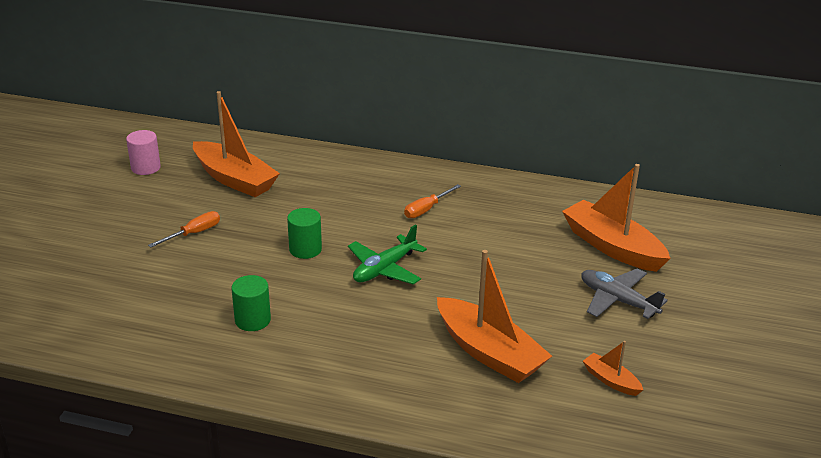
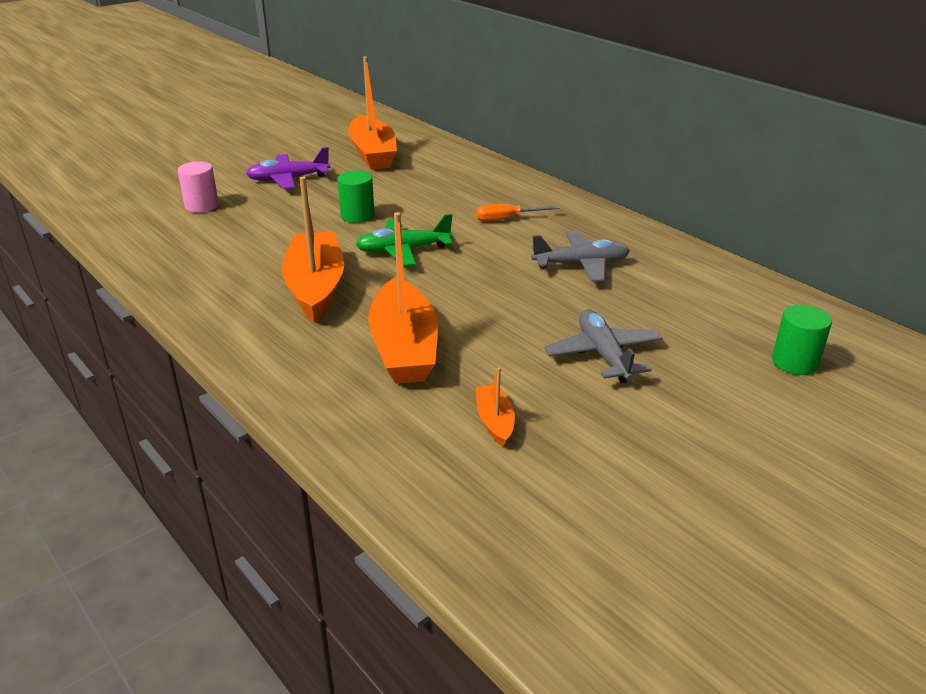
camera: 35 degrees right, 0 degrees up
pink cylinder [126,130,161,175] -> pink cylinder moved to [178,161,219,213]
orange screwdriver [148,211,220,248] -> purple plane [246,147,330,189]
green cylinder [231,275,271,331] -> green cylinder moved to [772,305,832,375]
orange boat [562,164,671,272] -> orange boat moved to [282,177,344,323]
none -> grey plane [531,231,630,282]

